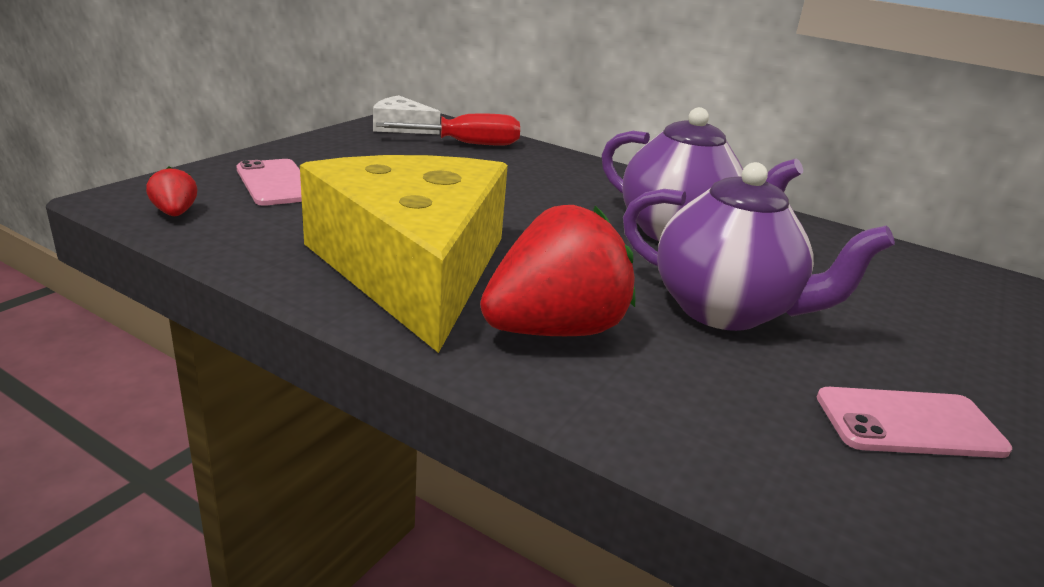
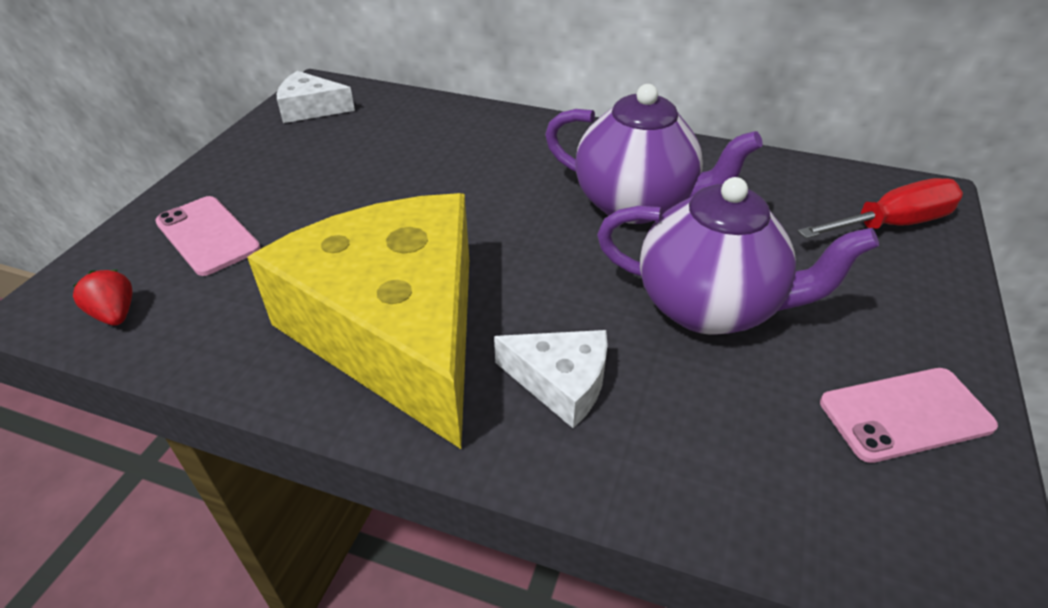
camera: 10 degrees left, 15 degrees up
red screwdriver [376,114,520,146] -> red screwdriver moved to [798,178,963,239]
red strawberry [480,205,635,336] -> white cheese [494,330,608,428]

